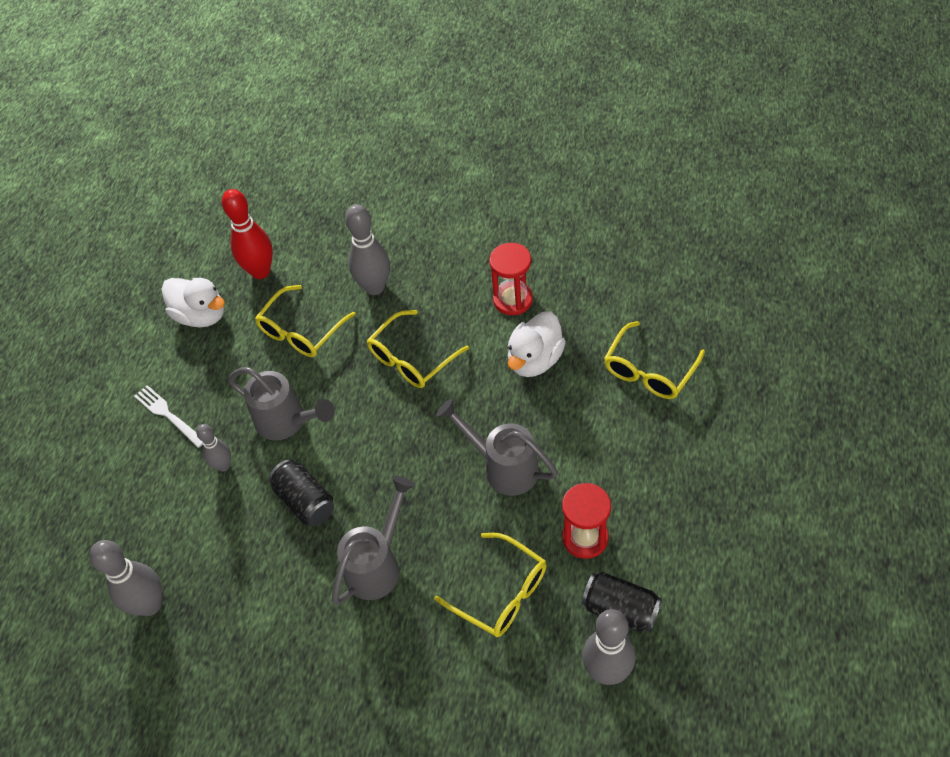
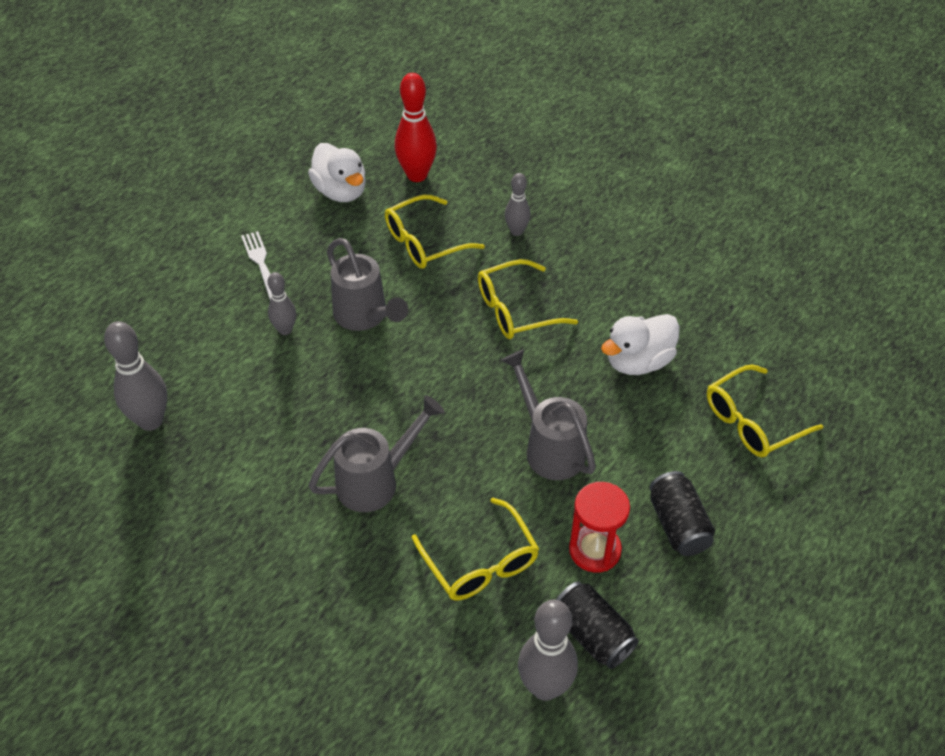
camera: 20 degrees right, 5 degrees down
black can [269,459,334,526] -> black can moved to [649,471,715,556]
grey bowling pin [345,204,390,295] -> grey bowling pin [505,173,531,236], size x0.59
red hourglass [489,243,533,315] -> none

